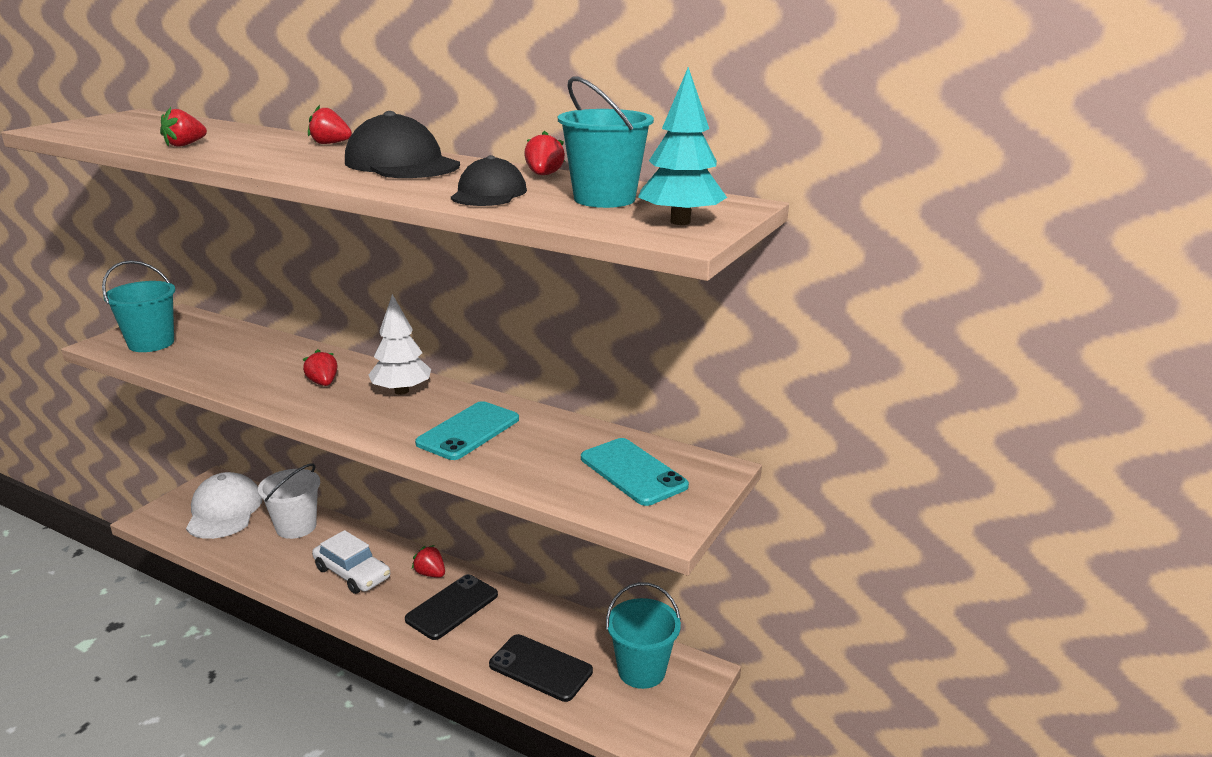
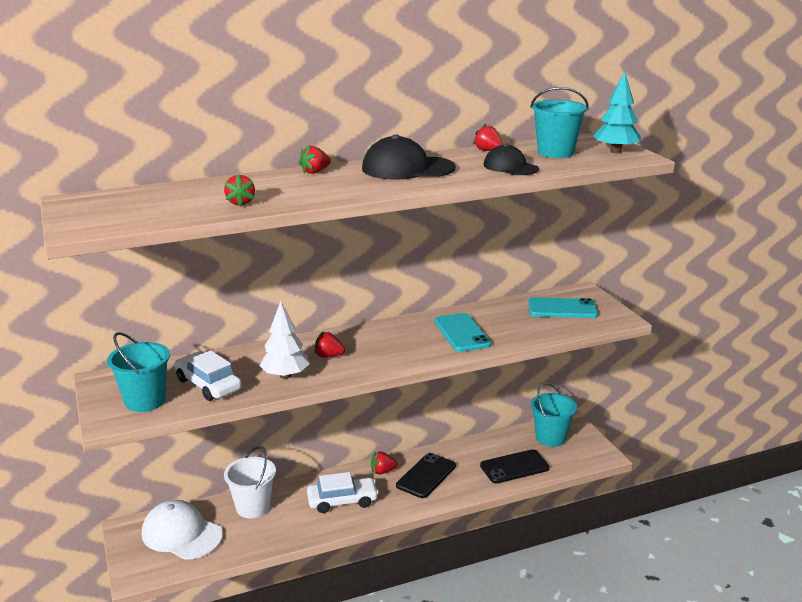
camera: 50 degrees left, 0 degrees up
white tree [369,294,431,395] -> white tree moved to [259,301,310,379]
black phone [405,574,498,640] -> black phone turned 45 degrees clockwise [396,453,456,498]
none -> white car [174,350,242,401]

